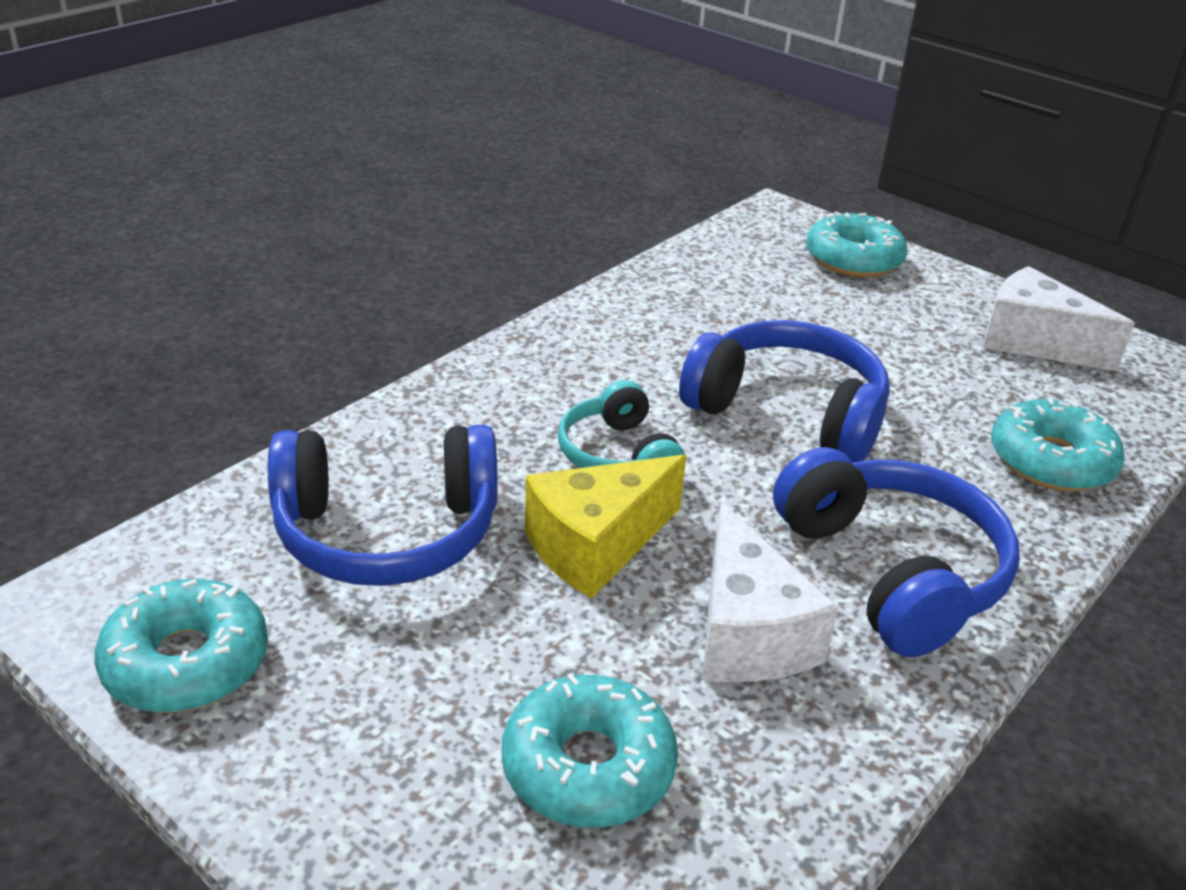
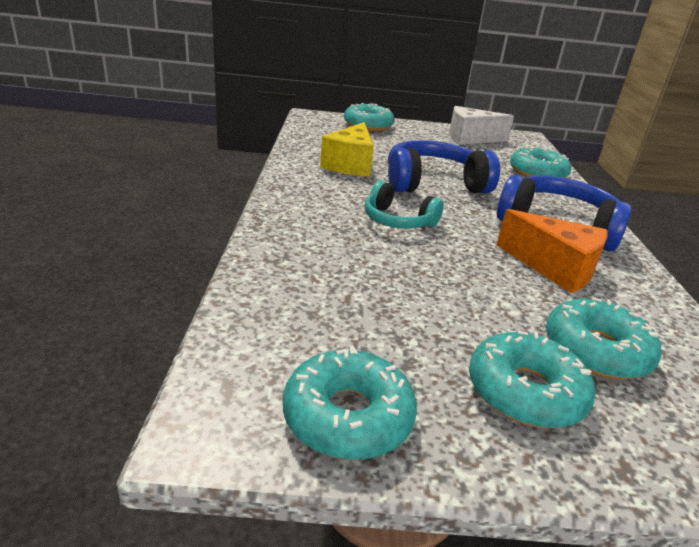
camera: 40 degrees left, 5 degrees down
blue headphones [268,425,498,586] -> none
yellow cheese [525,455,686,598] -> yellow cheese moved to [320,122,374,177]
white cheese [702,502,838,682] -> orange cheese [497,209,608,293]
none -> turquoise donut [469,330,596,429]

